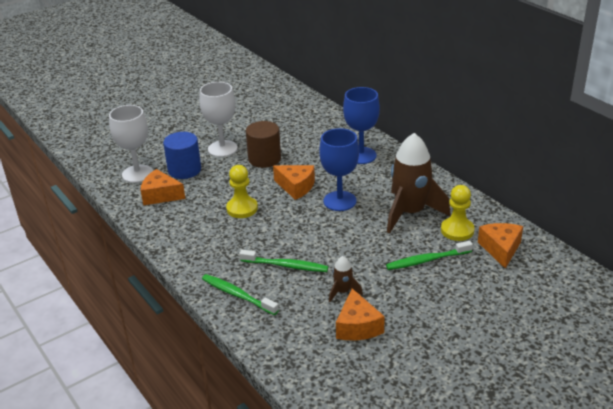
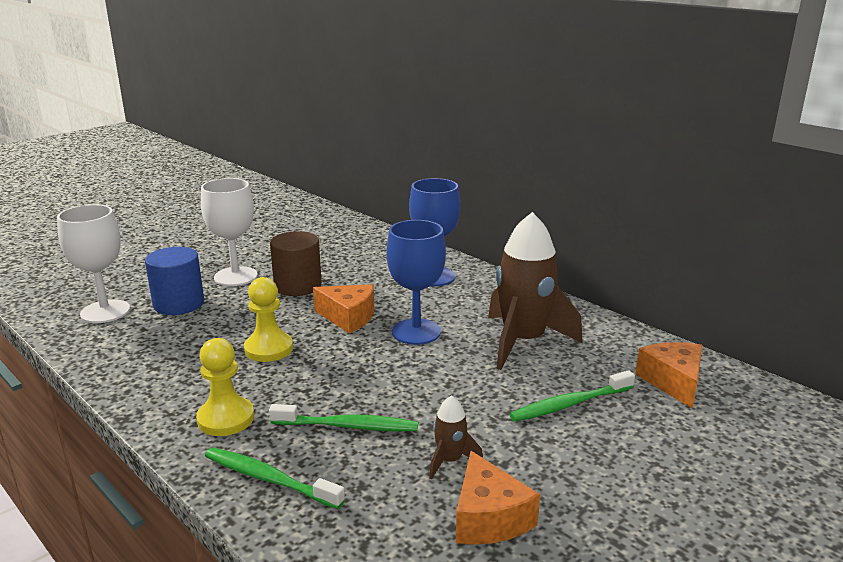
camera: 10 degrees left, 10 degrees down
orange cheese [141,169,185,205] -> none
yellow pawn [441,185,474,241] -> yellow pawn moved to [196,338,254,436]

